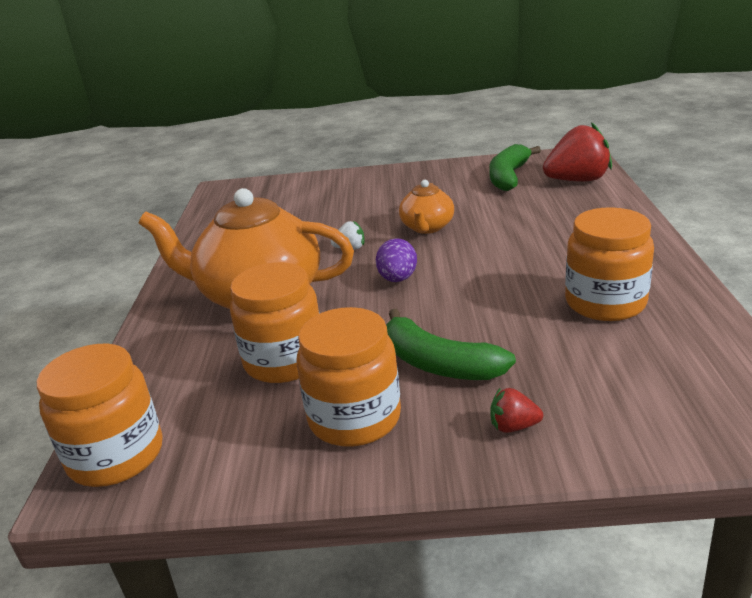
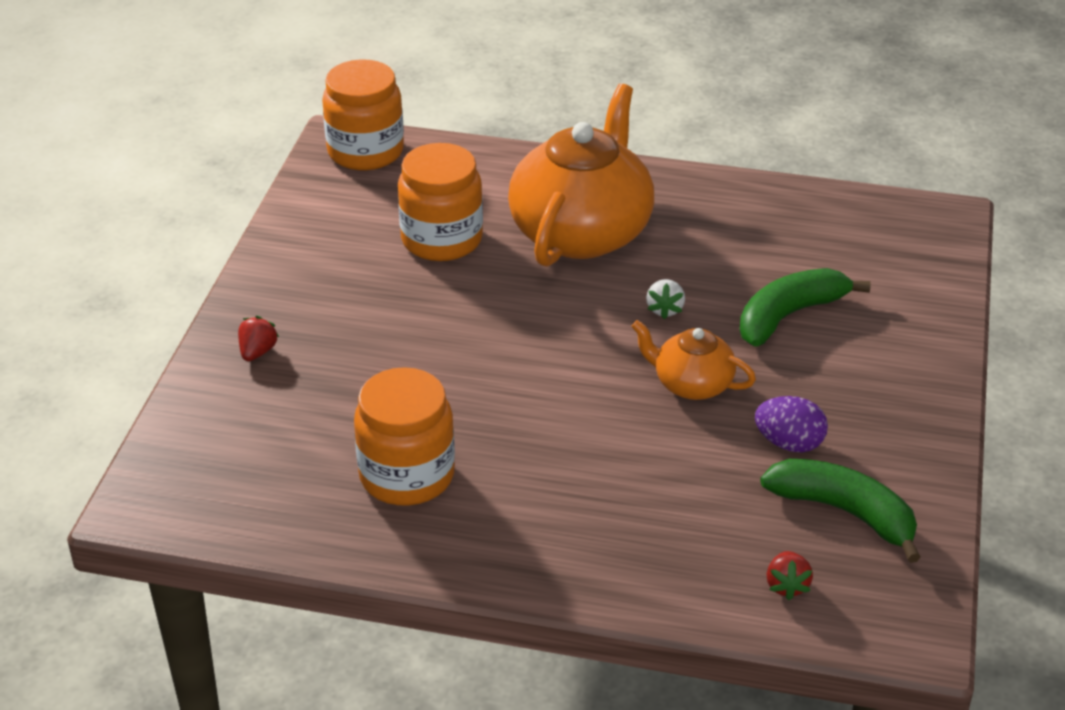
camera: 100 degrees right, 10 degrees up
orange jar [297,307,401,447] -> none
purple egg [376,238,417,282] -> purple egg moved to [755,396,828,452]
green banana [386,309,516,380] -> green banana moved to [739,268,871,347]
red strawberry [543,122,612,181] -> red strawberry [767,551,813,600], size x0.46

